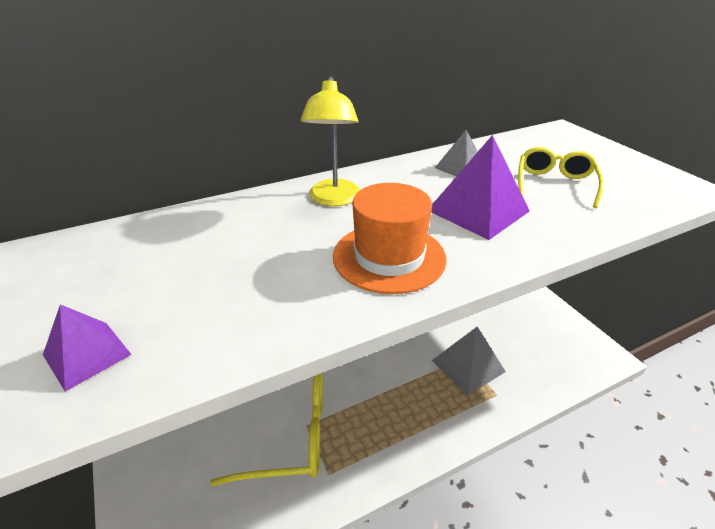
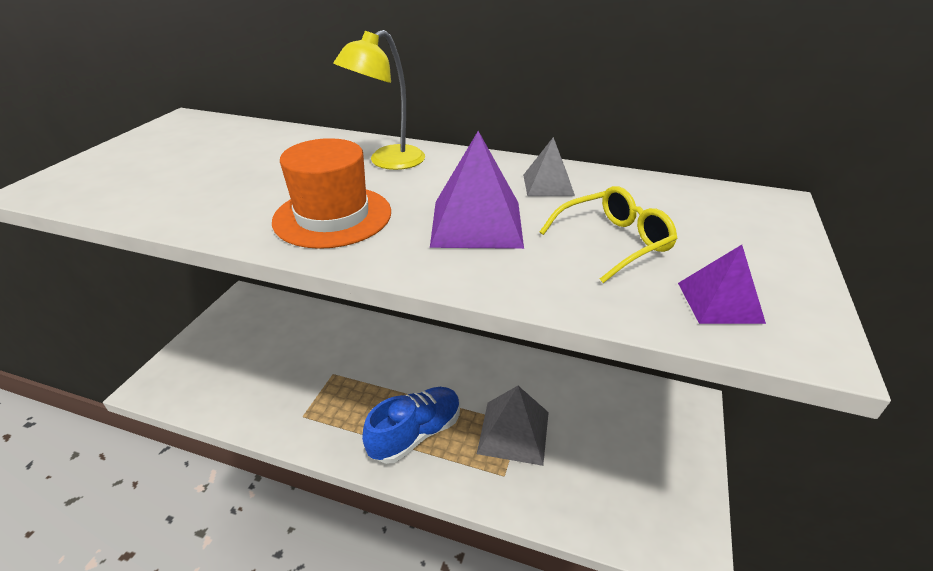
camera: 45 degrees right, 0 degrees up
purple pyramid [43,304,132,391] -> purple pyramid moved to [678,245,766,324]
yellow glasses [210,373,323,486] -> none
none -> blue shoe [362,387,460,464]

